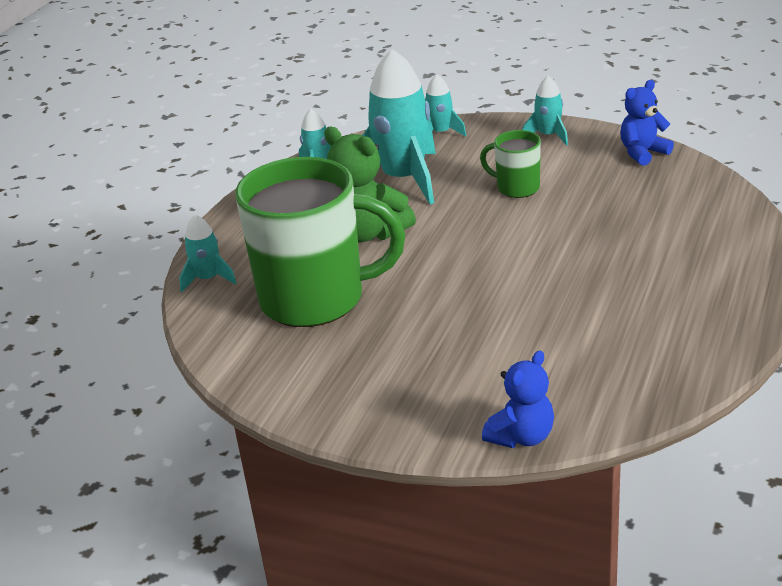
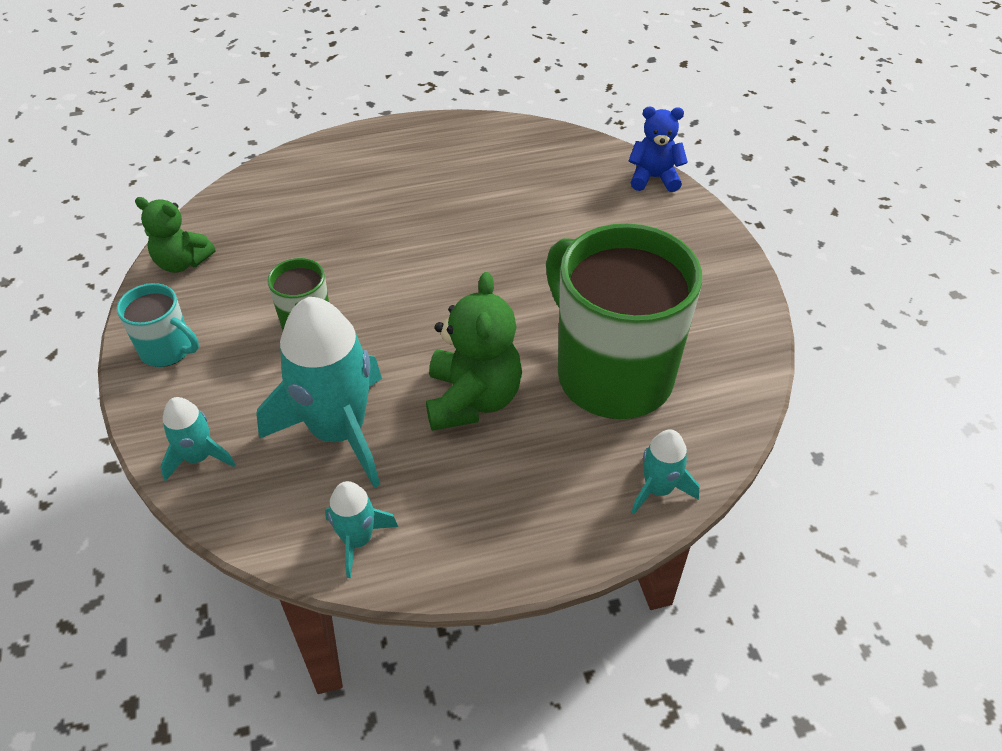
camera: 130 degrees left, 15 degrees up
turquoise rocket [523,76,568,146] -> turquoise mug [117,283,199,367]
blue teddy bear [620,80,674,166] -> green teddy bear [135,197,215,273]

